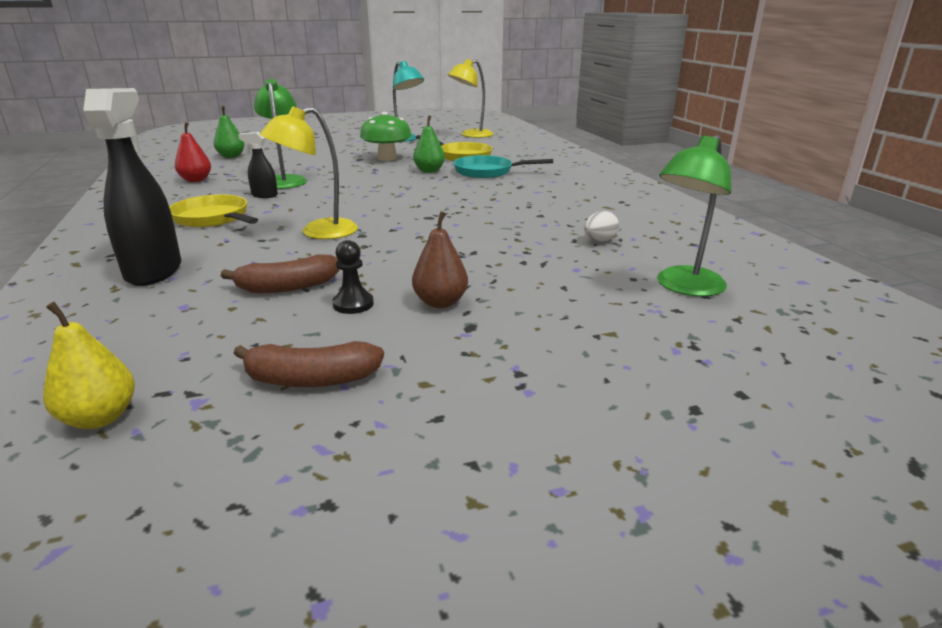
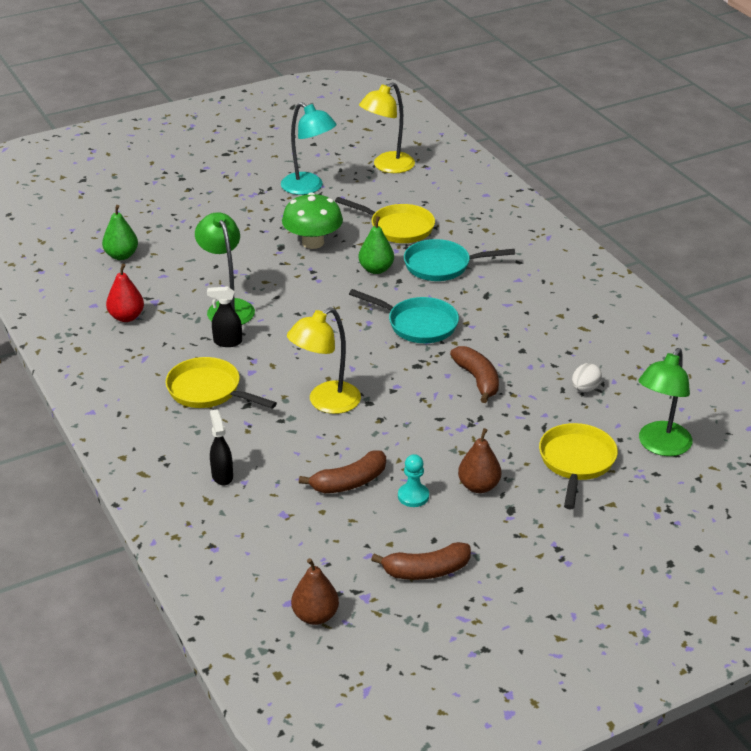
camera: 10 degrees left, 10 degrees up
yellow pear [43,302,135,429] -> brown pear [291,558,339,625]
black spray bottle [83,88,181,286] -> black spray bottle [210,410,233,485], size x0.49
black pawn [332,240,374,314] -> turquoise pawn [398,454,429,507]
none -> turquoise pan [349,289,459,343]
none -> brown banana [450,346,499,403]
none -> yellow pan [539,423,618,509]

